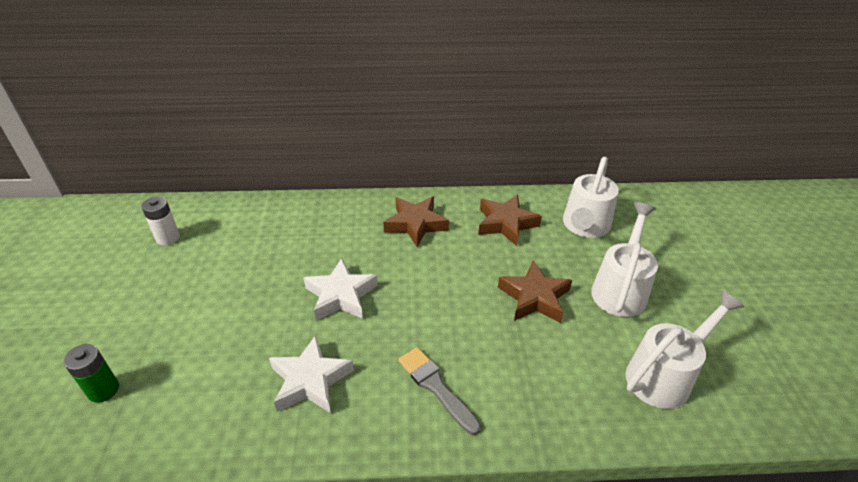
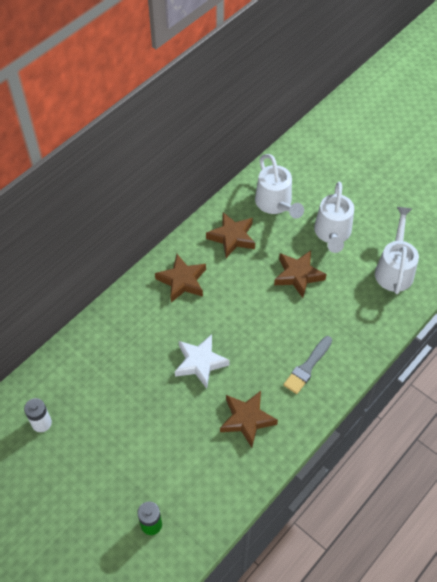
camera: 45 degrees left, 15 degrees up
white star [269,335,354,413] -> brown star [220,391,278,447]
grey brush [398,347,481,435] -> grey brush turned 60 degrees counterclockwise [283,336,332,394]
white watering can [591,203,658,317] -> white watering can turned 150 degrees counterclockwise [314,182,354,253]

